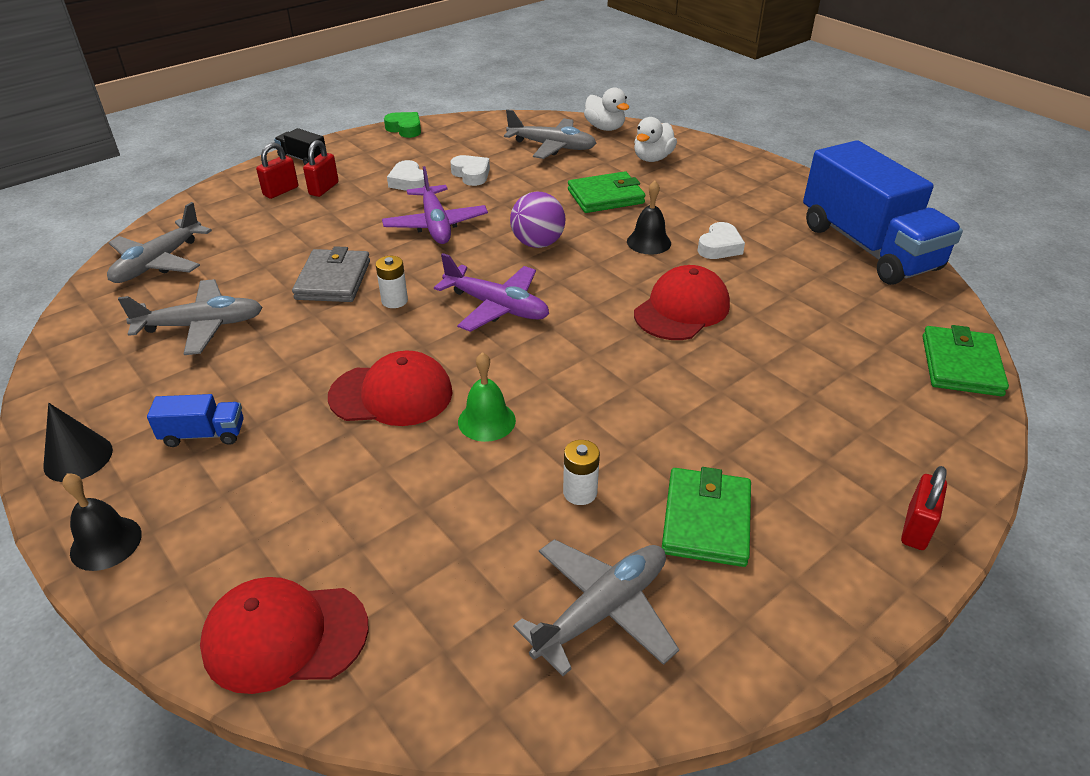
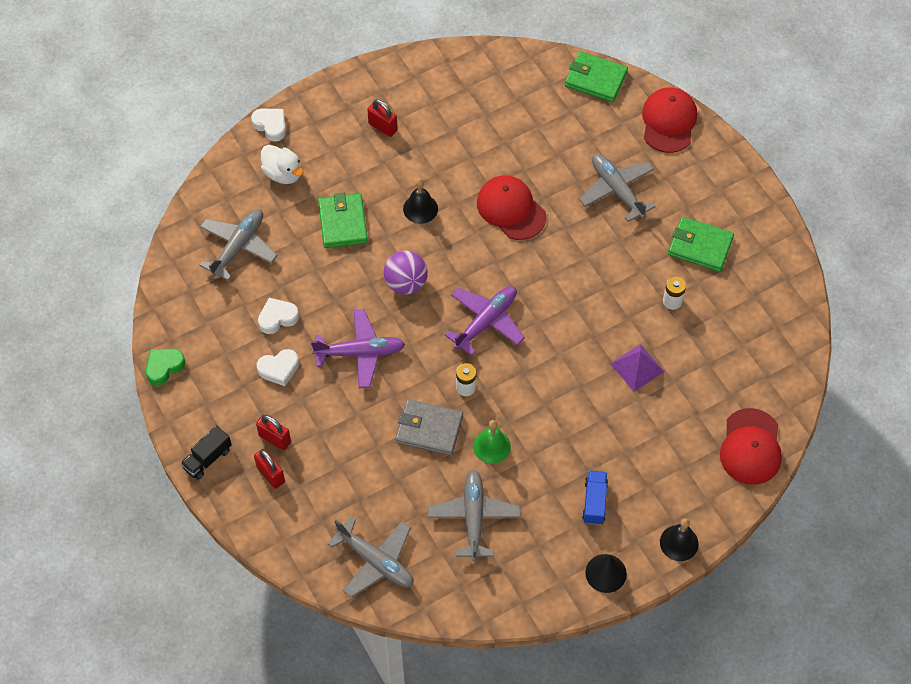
camera: 80 degrees left, 20 degrees up
red cap [328,350,453,426] -> red cap moved to [642,87,697,153]
green bell [458,352,516,442] -> green bell moved to [473,420,511,464]
grey plane [513,539,679,676] -> grey plane moved to [579,154,656,222]
white duck [584,87,629,131] -> none
white heart [698,222,745,259] -> white heart moved to [251,109,286,142]
blue truck [803,140,963,285] -> none
red padlock [901,466,947,550] -> red padlock moved to [367,99,398,137]
none -> purple pyramid [610,344,664,392]

